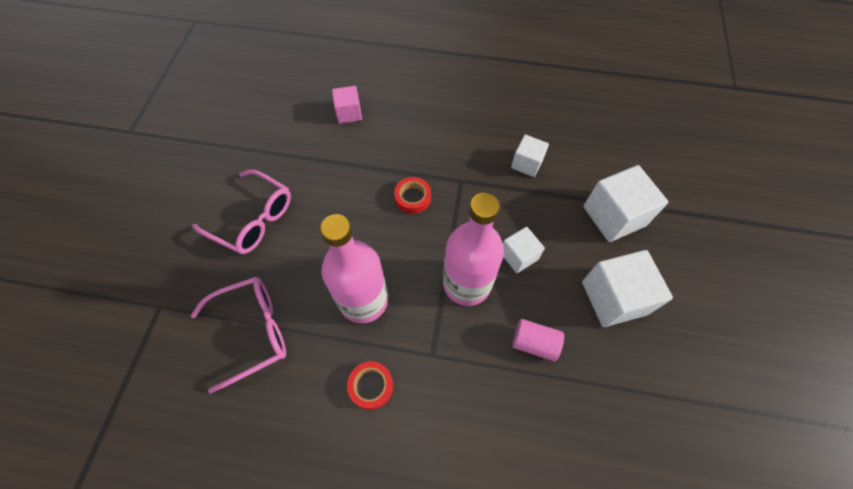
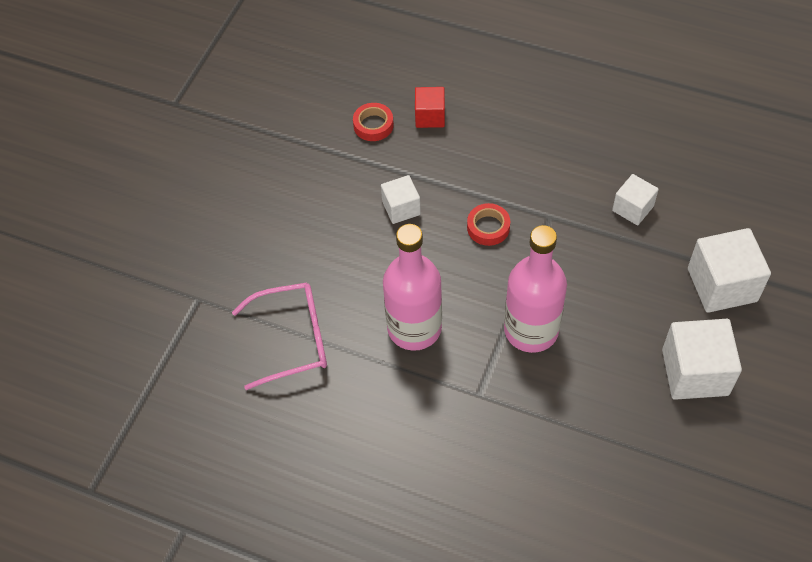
camera: 15 degrees right, 5 degrees down
pink glasses [192,169,291,254] -> none
pink cube [332,86,362,124] -> red cube [415,87,445,128]
red tape [347,361,393,410] -> red tape moved to [353,103,394,141]
white cube [503,227,545,273] -> white cube moved to [381,175,421,224]
pink cylinder [512,319,564,361] -> none

